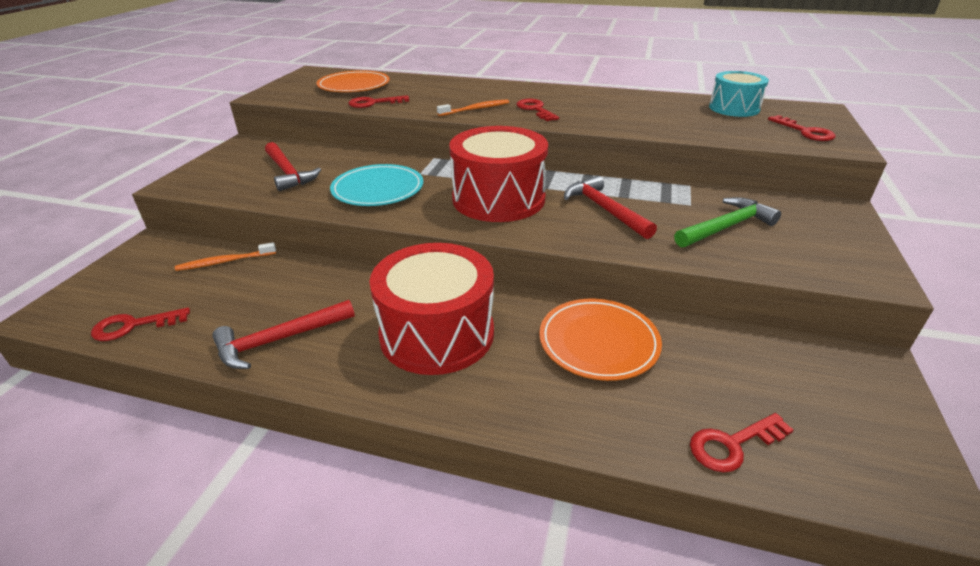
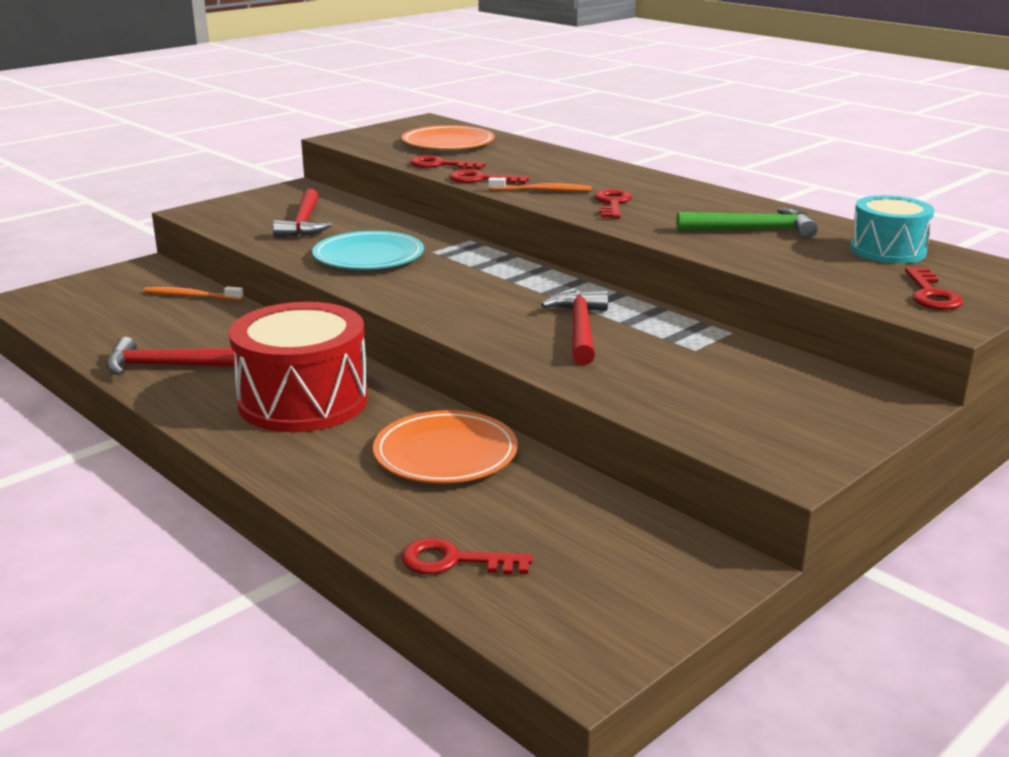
camera: 30 degrees right, 10 degrees down
red key [91,307,190,341] -> red key moved to [450,170,530,184]
red drum [449,126,548,222] -> none
green hammer [674,197,781,247] -> green hammer moved to [676,208,818,238]

